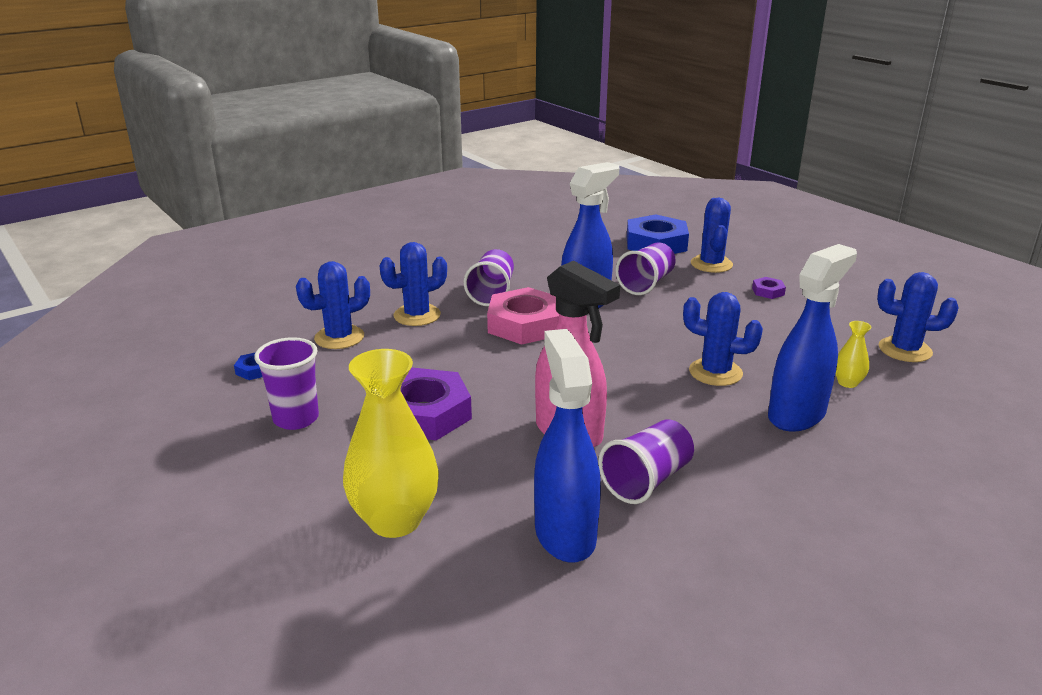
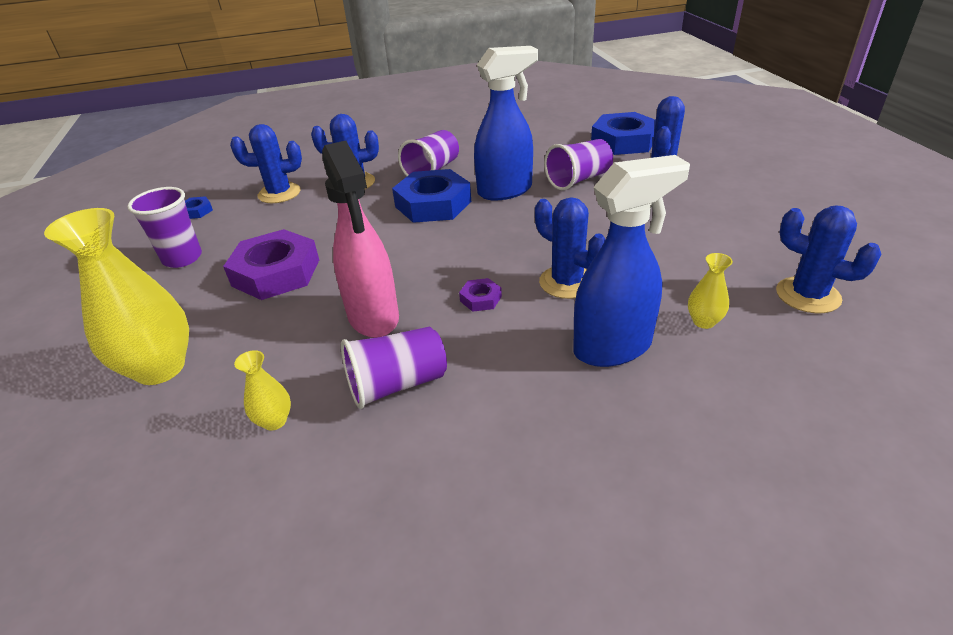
camera: 25 degrees right, 10 degrees up
pink nut [487,287,559,345] -> blue nut [392,169,471,223]
blue spray bottle [534,329,601,563] -> yellow vase [234,350,291,431]
purple nut [752,277,786,299] -> purple nut moved to [459,278,502,312]

